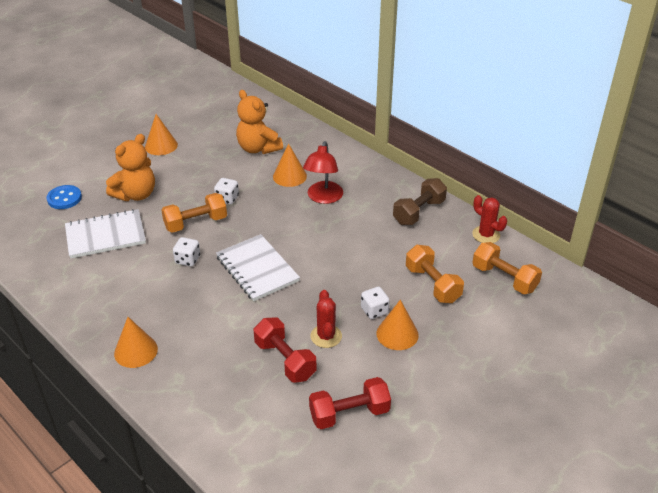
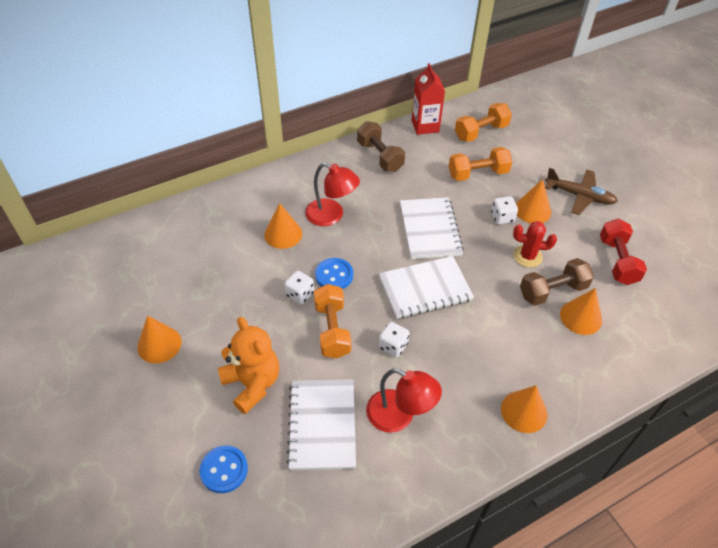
camera: 75 degrees left, 10 degrees up
orange teddy bear [236,90,283,154] -> none
red dumbbell [254,317,316,383] -> brown dumbbell [520,258,594,306]
red cactus [472,195,507,243] -> red carton [412,63,445,135]
none -> blue button [315,258,353,289]
none -> red lamp [366,368,442,433]
none -> white notebook [400,197,464,259]
none -> brown plane [545,168,618,215]
none -> orange cone [560,288,602,335]

